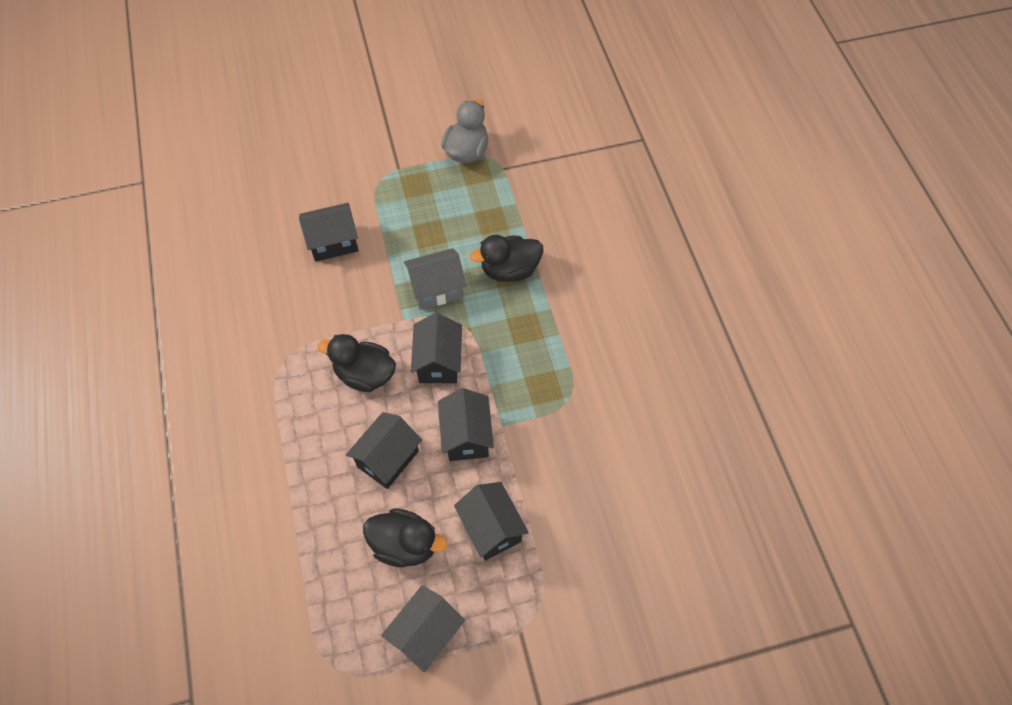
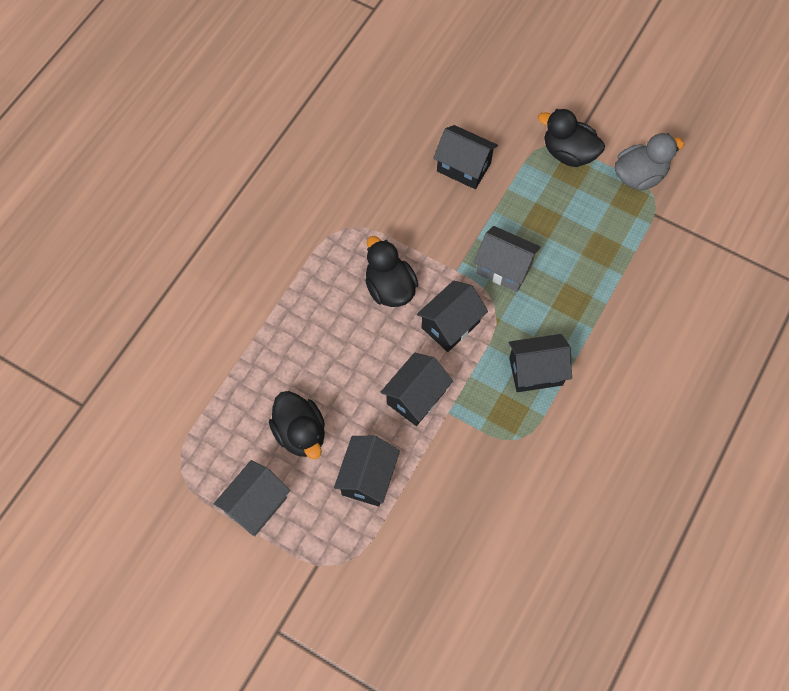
camera: 45 degrees right, 5 degrees up
black house [346,412,422,489] -> black house moved to [509,334,572,392]
grey house [381,585,465,672] -> grey house turned 45 degrees counterclockwise [214,460,290,537]
black duck [470,235,543,282] -> black duck moved to [538,109,605,167]

